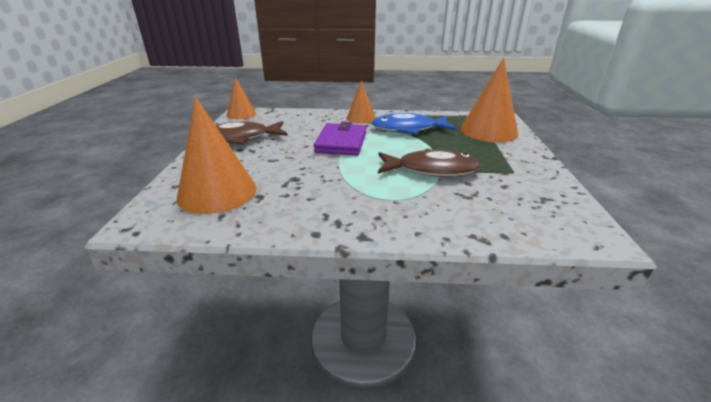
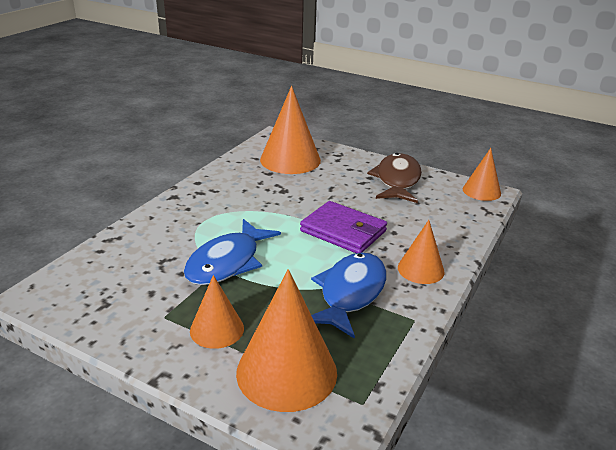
camera: 115 degrees right, 0 degrees up
brown fish [378,149,481,177] -> blue fish [184,219,281,285]
none -> orange cone [190,275,244,349]

